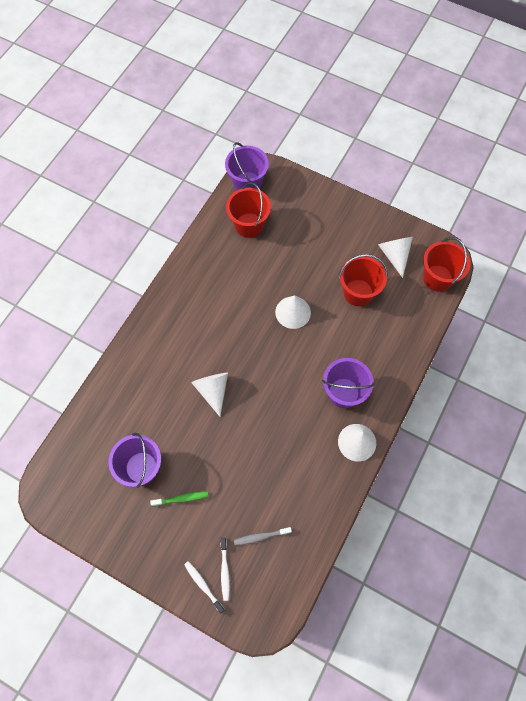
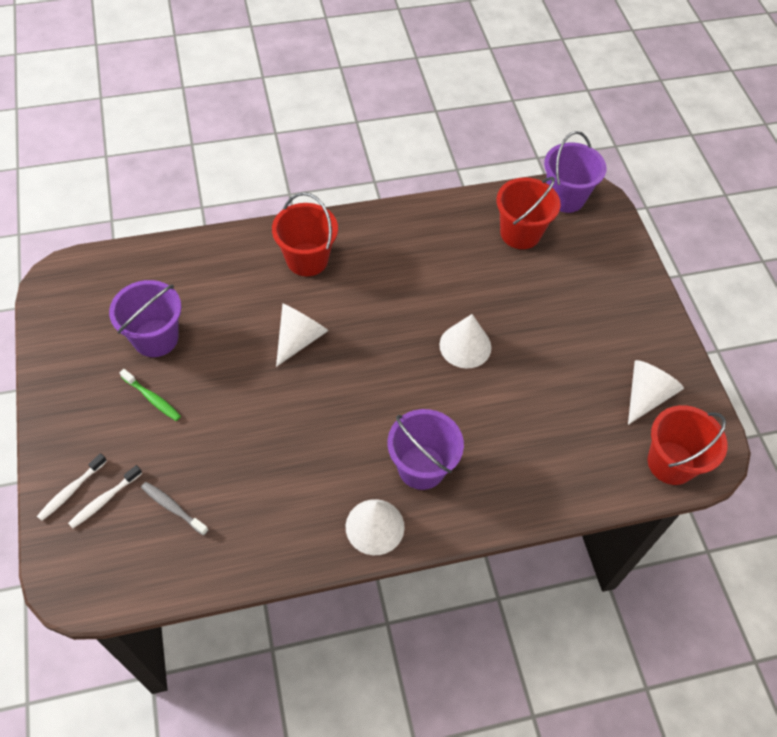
camera: 45 degrees right, 10 degrees down
white toothbrush [184,561,225,613] -> white toothbrush turned 150 degrees counterclockwise [37,453,107,521]
red bucket [339,254,388,306] -> red bucket moved to [272,192,338,276]

